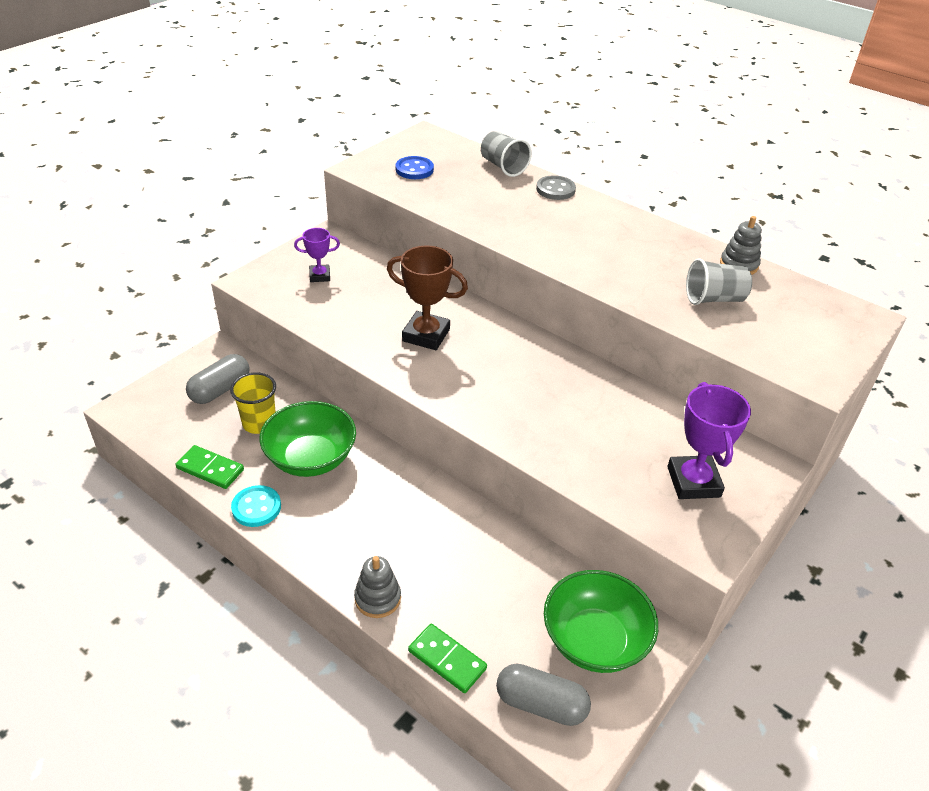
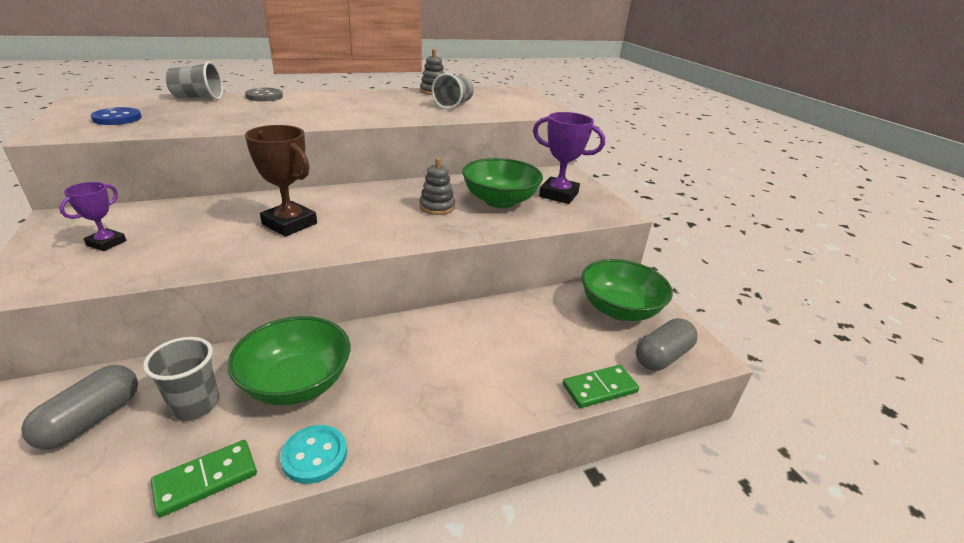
camera: 60 degrees left, 10 degrees down
grey capsule [186,354,250,404] -> grey capsule turned 45 degrees clockwise [21,365,138,449]
yellow cup [230,372,276,434] -> grey cup [143,337,219,420]
grey stacking toy [354,556,401,618] -> grey stacking toy moved to [420,158,455,215]
brown trophy [387,245,468,350] -> brown trophy turned 75 degrees clockwise [245,125,317,237]
none -> green bowl [462,158,543,208]

